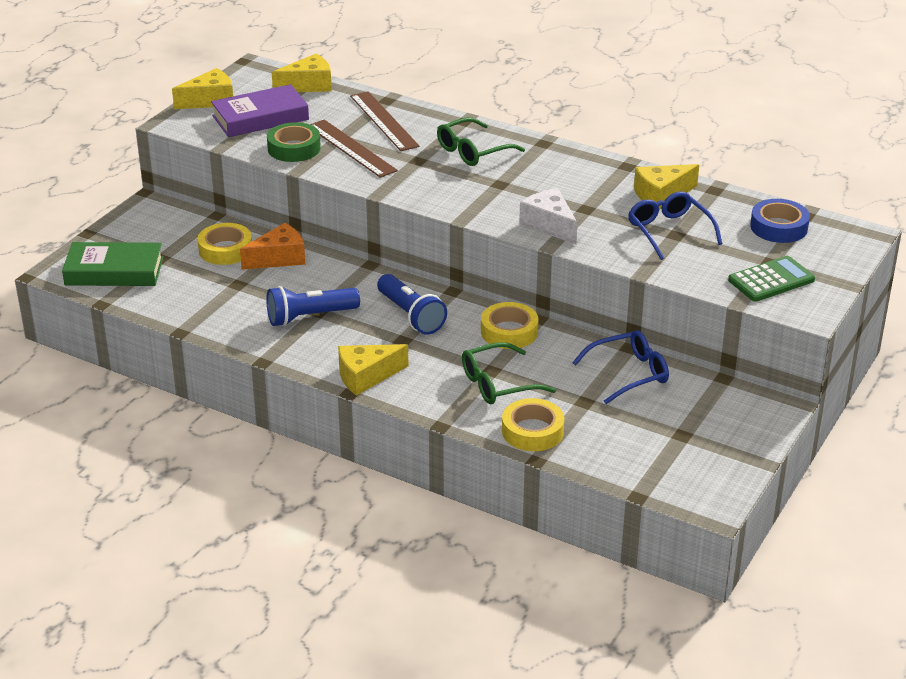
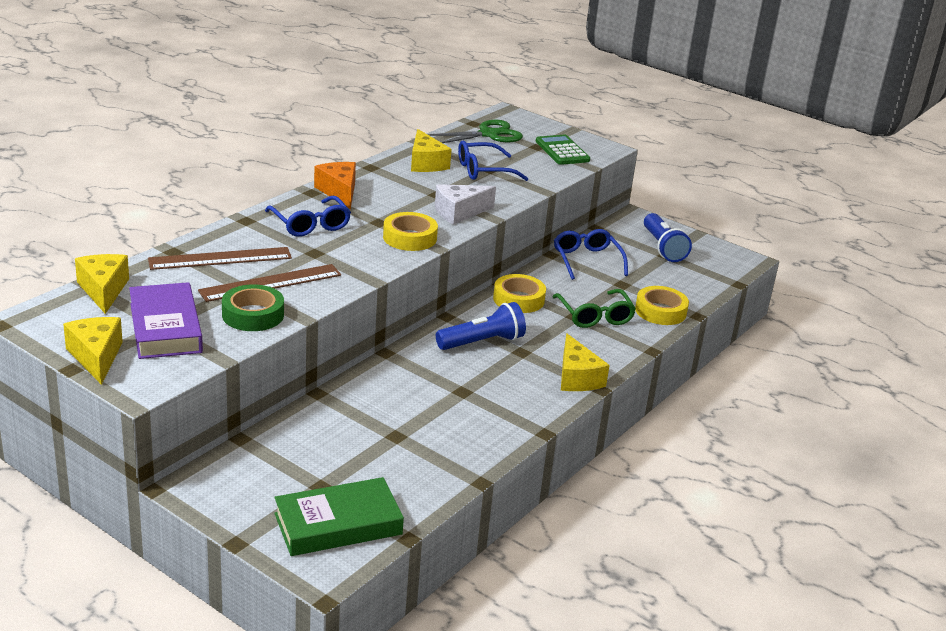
camera: 85 degrees left, 5 degrees down
green book [62,242,163,286] -> green book turned 60 degrees clockwise [274,477,404,556]
yellow tape [197,223,252,265] -> yellow tape moved to [383,212,438,251]
orange cheese [240,223,305,270] -> orange cheese moved to [314,162,356,209]
blue flashlight [266,286,360,326] -> blue flashlight moved to [644,213,692,262]
green glasses [437,117,525,166] -> blue glasses [265,196,351,237]
blue tape [750,199,810,243] -> green scissors [427,120,523,143]

